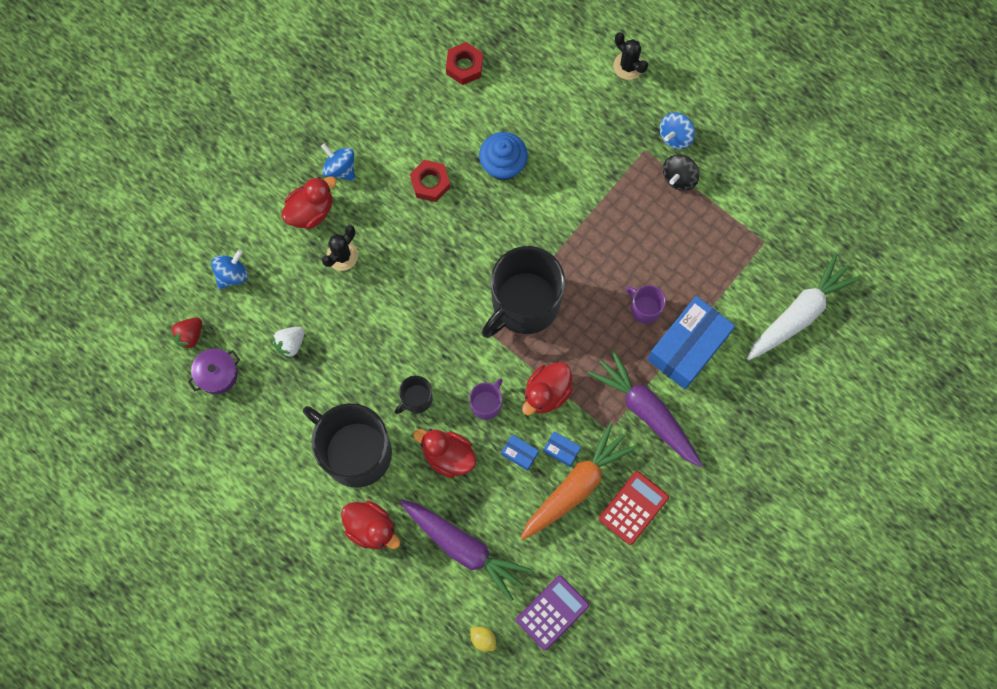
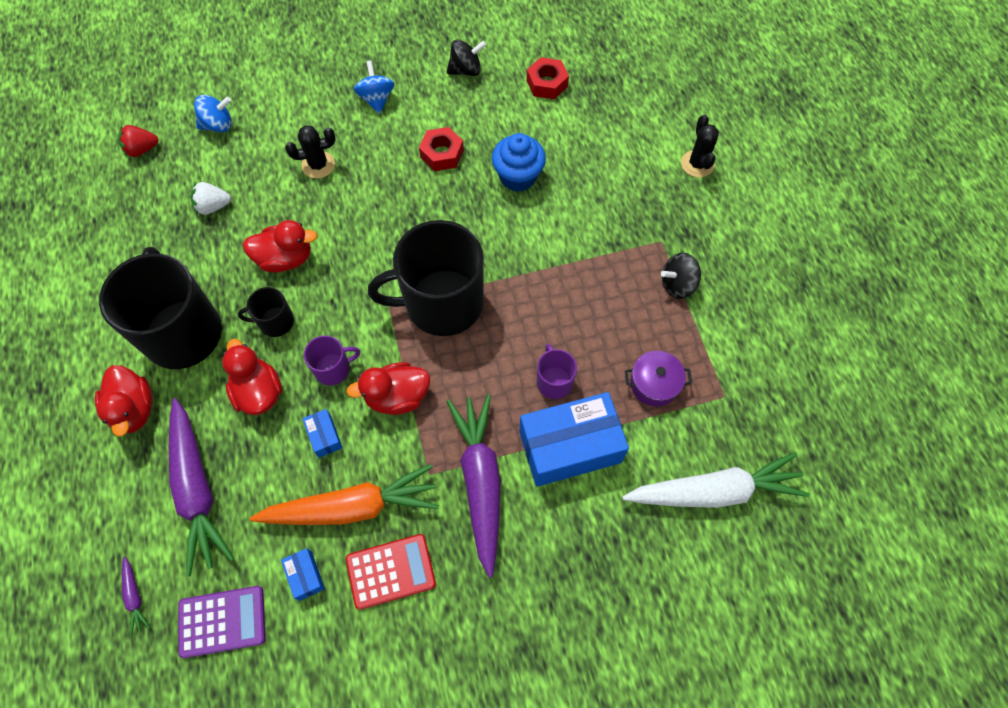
camera: 35 degrees right, 10 degrees down
purple pot [188,349,240,394] -> purple pot moved to [625,351,692,407]
red duck [281,176,337,229] -> red duck moved to [243,220,318,272]
yellow lemon [470,627,496,651] -> purple carrot [122,556,150,636]
blue box [543,431,581,467] -> blue box moved to [281,548,325,601]
blue spinning top [660,112,695,150] -> none
none -> black spinning top [447,40,486,76]

